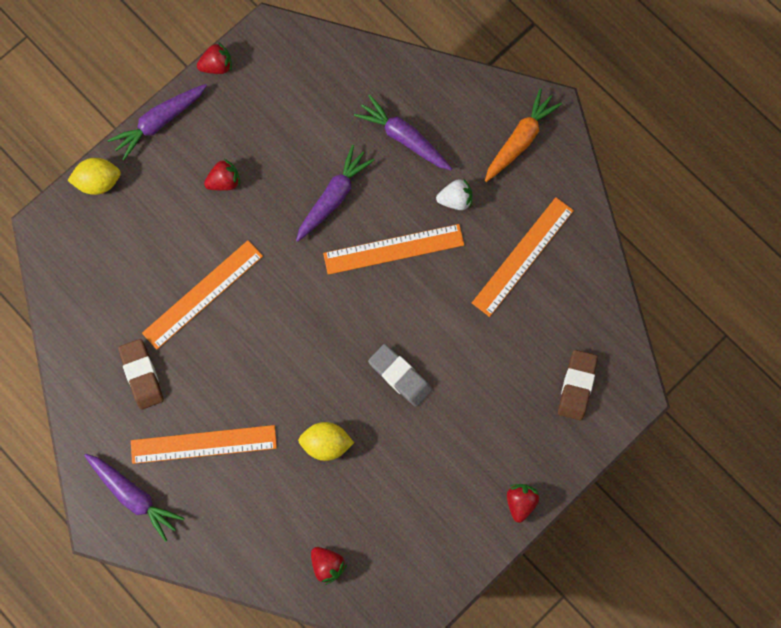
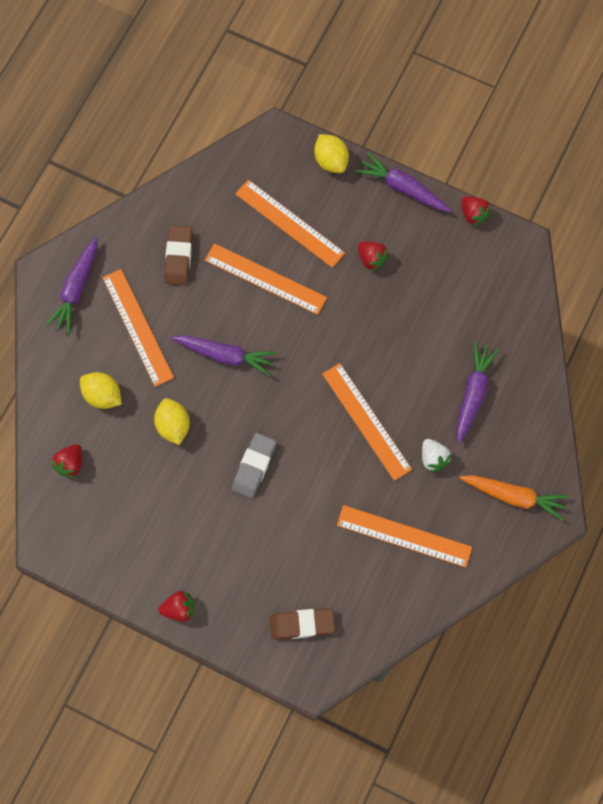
camera: 70 degrees right, 5 degrees down
brown eraser [118,339,164,410] -> brown eraser turned 45 degrees counterclockwise [164,225,192,285]
purple carrot [296,145,375,242] -> purple carrot moved to [171,335,277,376]
none -> yellow lemon [80,372,122,409]
none -> orange ruler [235,180,345,268]

